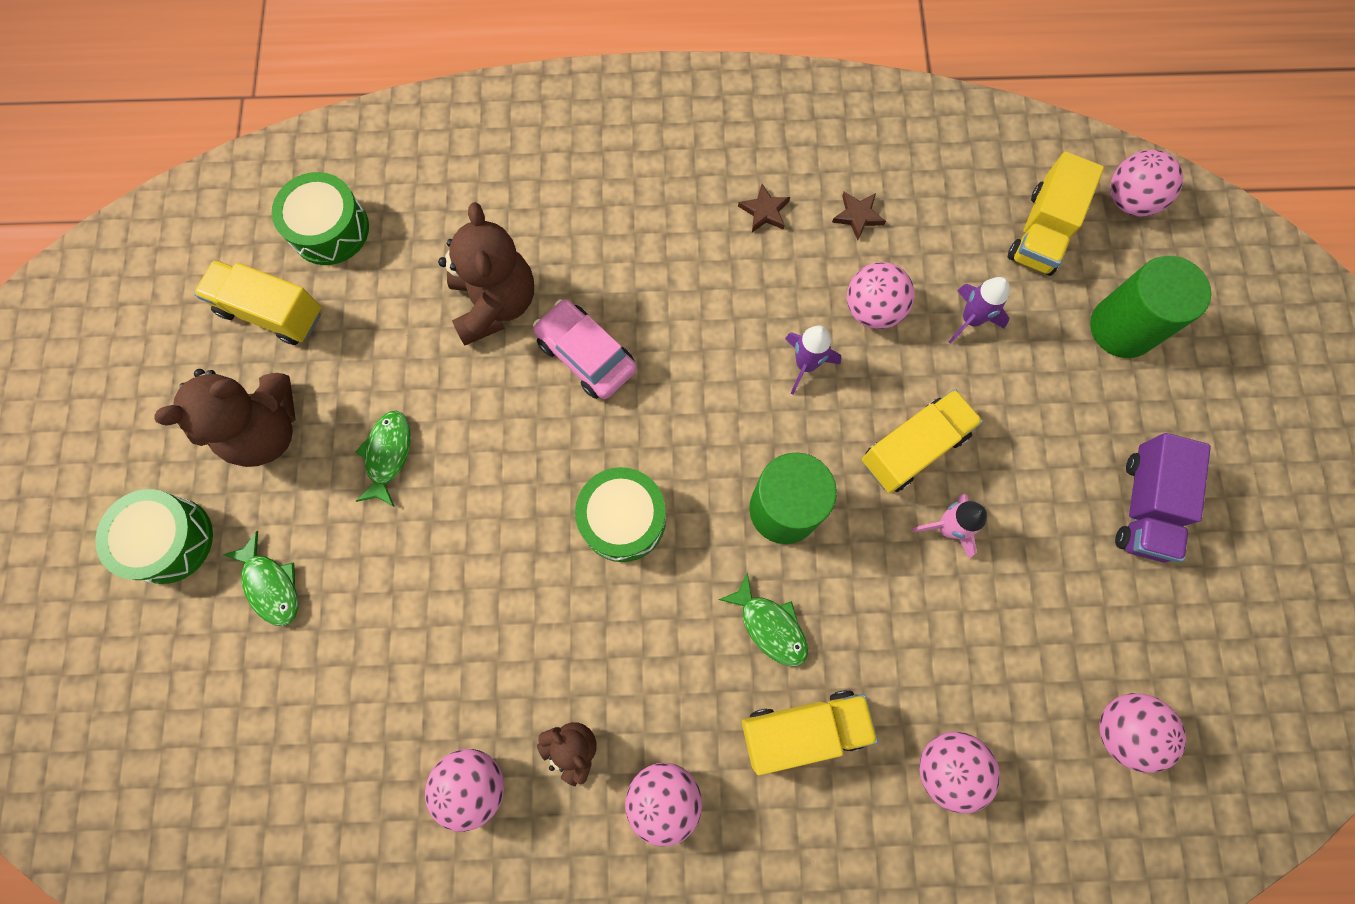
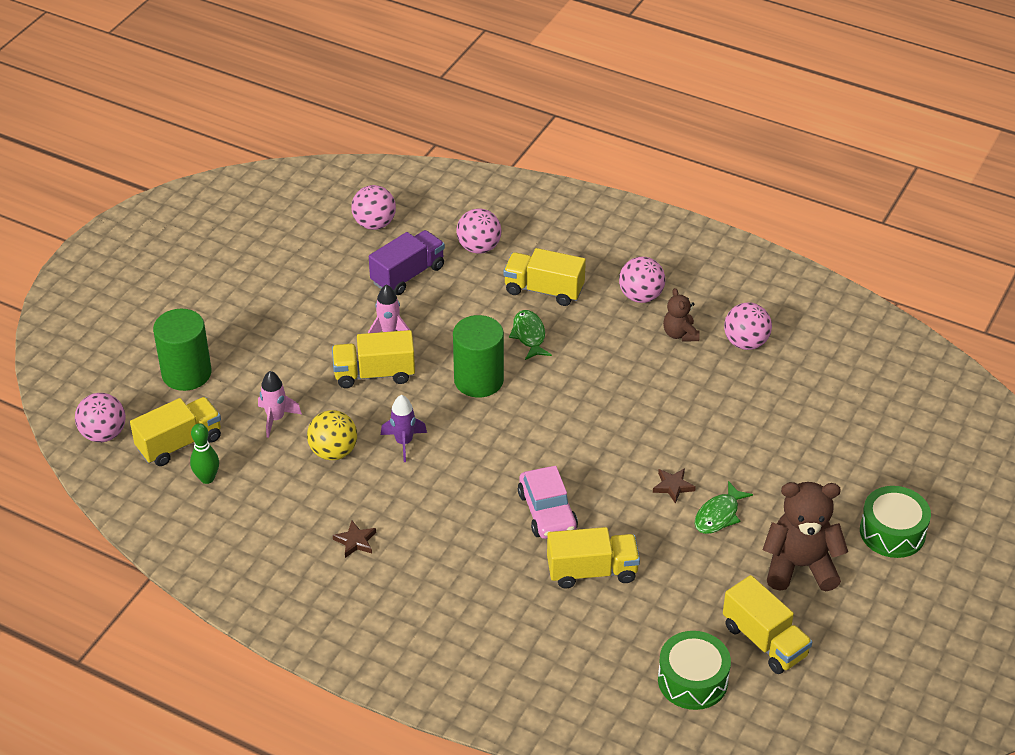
camera: 150 degrees left, 30 degrees down
green fish [223,531,298,626] -> none
brown teddy bear [438,202,534,345] -> yellow truck [547,527,640,588]
green drum [575,467,666,562] -> none
brown star [832,192,886,240] -> brown star moved to [653,468,696,504]
pink ball [847,262,914,329] -> yellow ball [307,410,357,460]
purple rocket [949,277,1010,344] -> pink rocket [258,371,302,438]
purple truck [1115,433,1211,562] -> purple truck moved to [369,230,445,295]
none -> green bowling pin [190,423,219,484]

